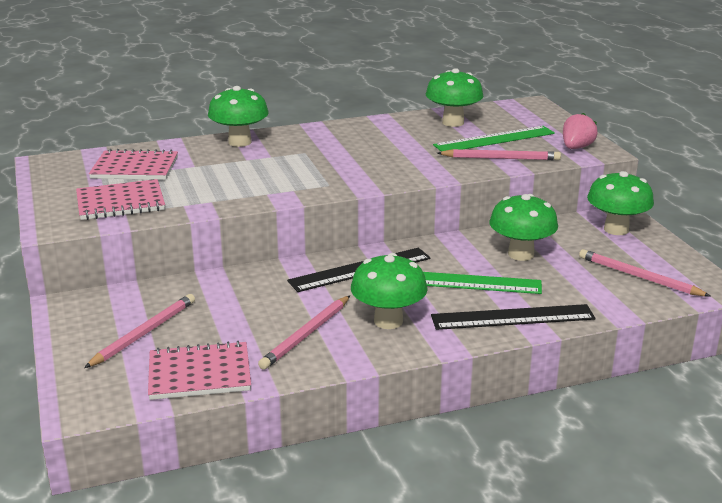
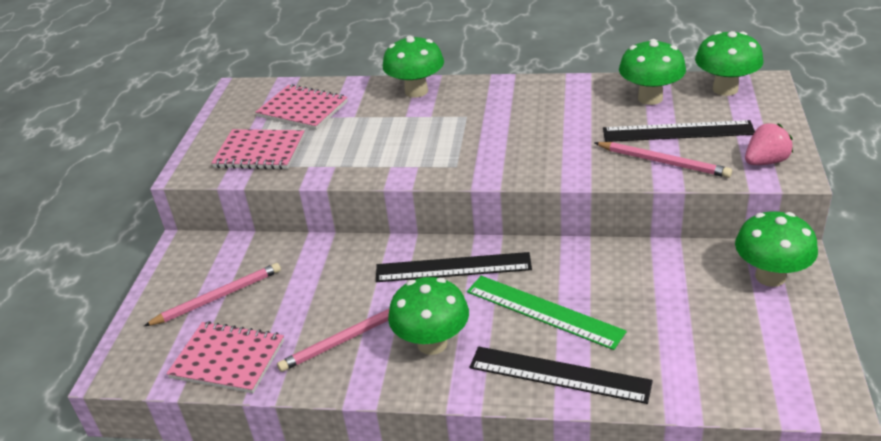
camera: 30 degrees right, 10 degrees up
green ruler [433,126,555,151] -> black ruler [603,120,755,142]
green mushroom [489,194,558,261] -> green mushroom moved to [695,31,764,96]
pink pencil [579,249,710,296] -> none

